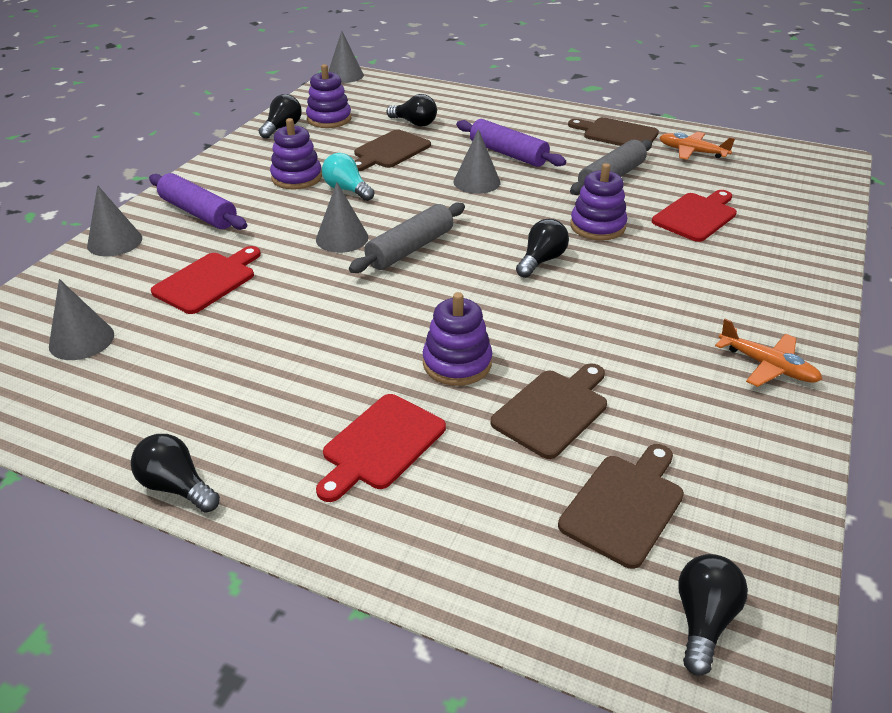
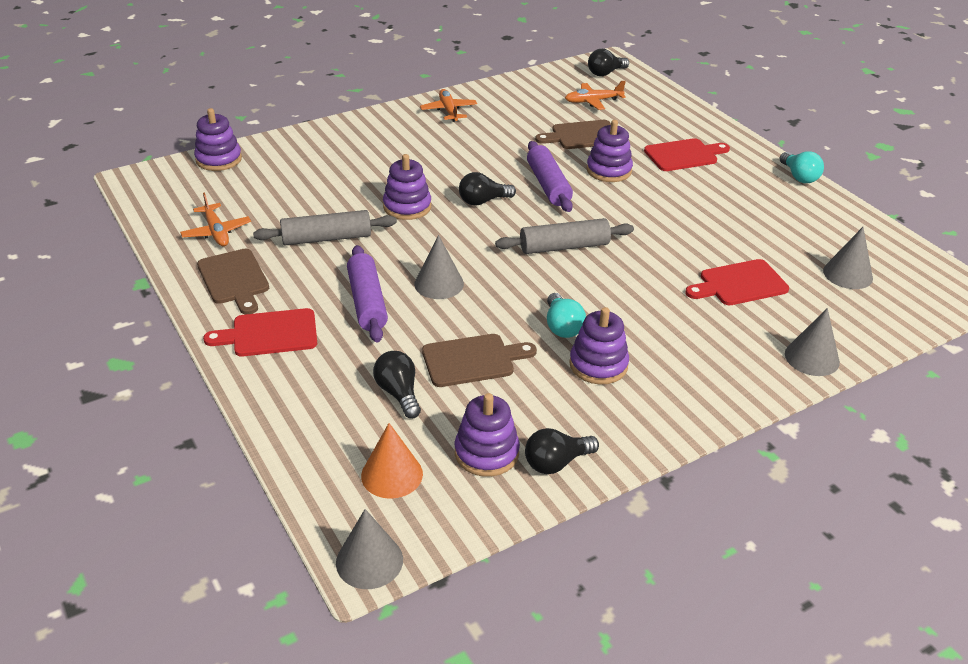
camera: 145 degrees left, 0 degrees up
black light bulb [131,434,220,513] -> turquoise light bulb [780,151,824,183]
purple rolling pin [149,173,247,230] -> purple rolling pin moved to [527,141,573,212]
grey cone [316,182,368,253] -> none
brown cutting board [558,444,684,569] -> orange plane [565,81,626,110]
red cutting board [652,190,737,242] -> red cutting board moved to [203,308,317,356]
none -> purple stacking toy [194,108,242,171]
none -> orange cone [361,423,423,499]

